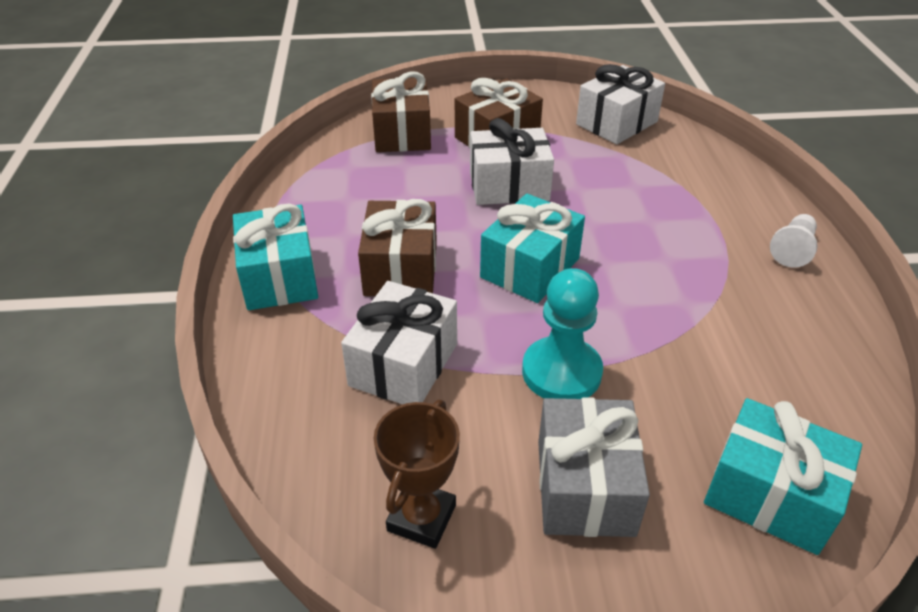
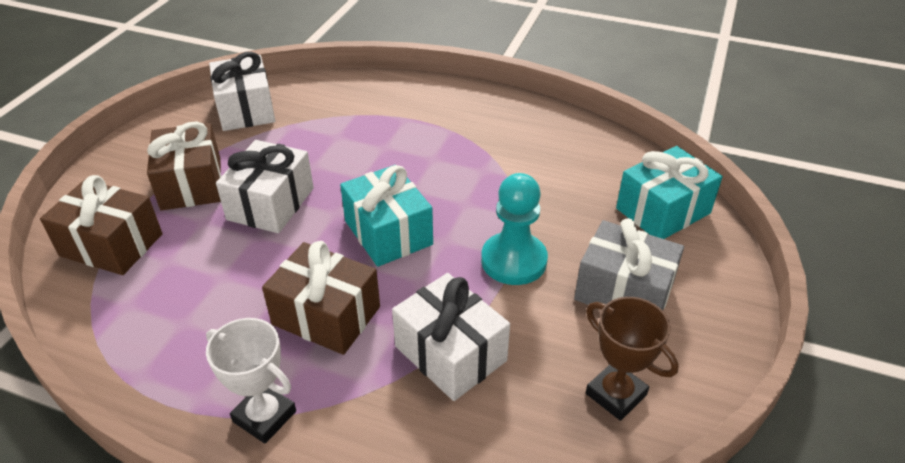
camera: 65 degrees left, 0 degrees up
turquoise gift [233,204,318,310] -> white trophy [206,318,296,444]
white pawn [770,214,817,268] -> none

